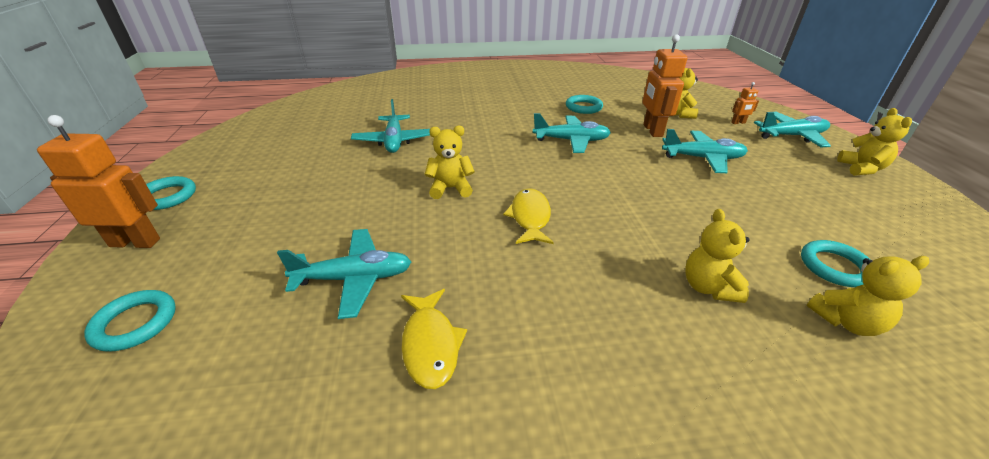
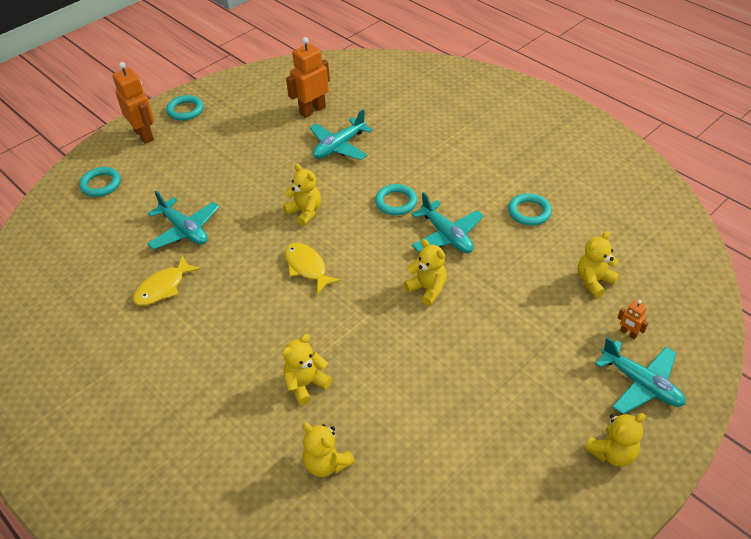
camera: 55 degrees right, 10 degrees up
yellow fish [503,188,554,244] -> yellow fish turned 90 degrees counterclockwise [285,243,341,294]
orange robot [642,34,687,137] -> orange robot moved to [286,37,330,118]
turquoise plane [662,129,748,173] -> none
turquoise ring [801,240,869,287] -> turquoise ring moved to [375,184,417,215]
none -> yellow teddy bear [404,239,447,306]

